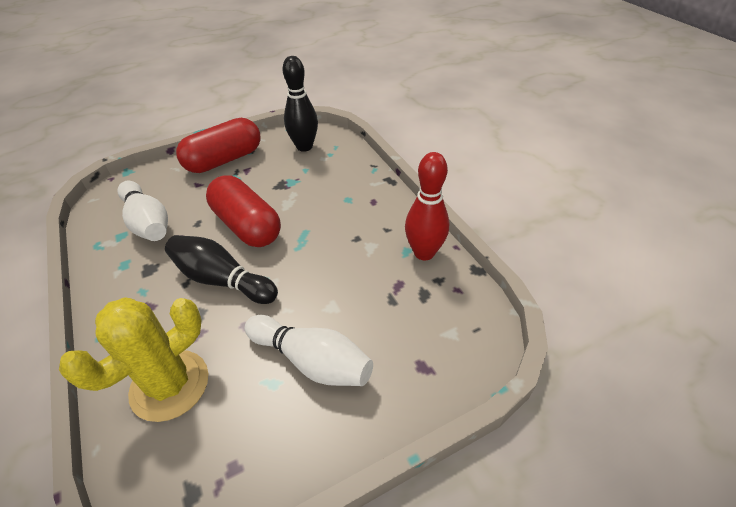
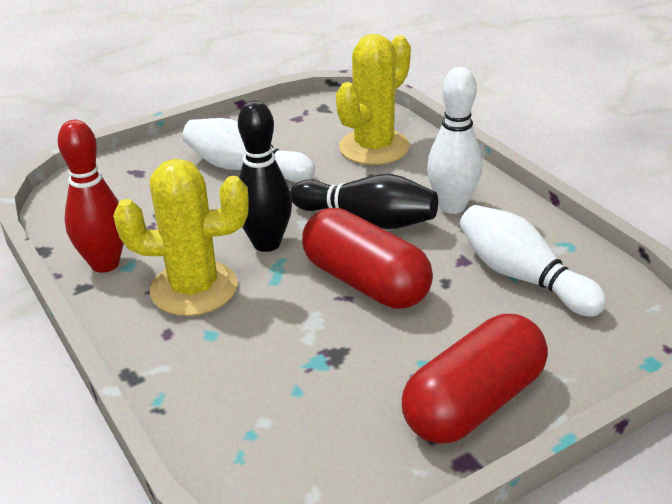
camera: 175 degrees right, 10 degrees down
black bowling pin [283,56,318,152] -> black bowling pin moved to [238,101,292,252]
none -> yellow cactus [113,159,249,316]
none -> white bowling pin [427,67,482,214]

